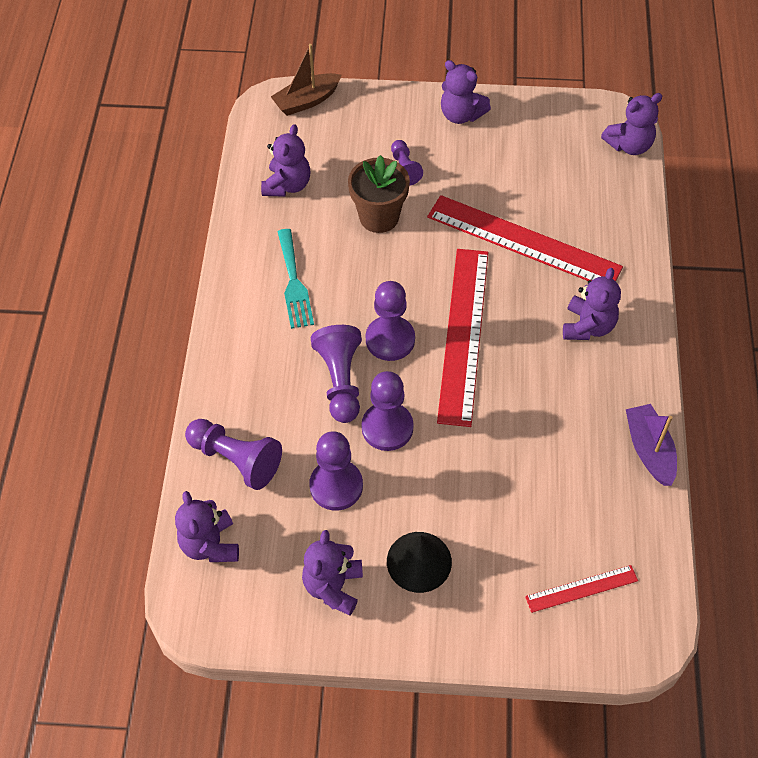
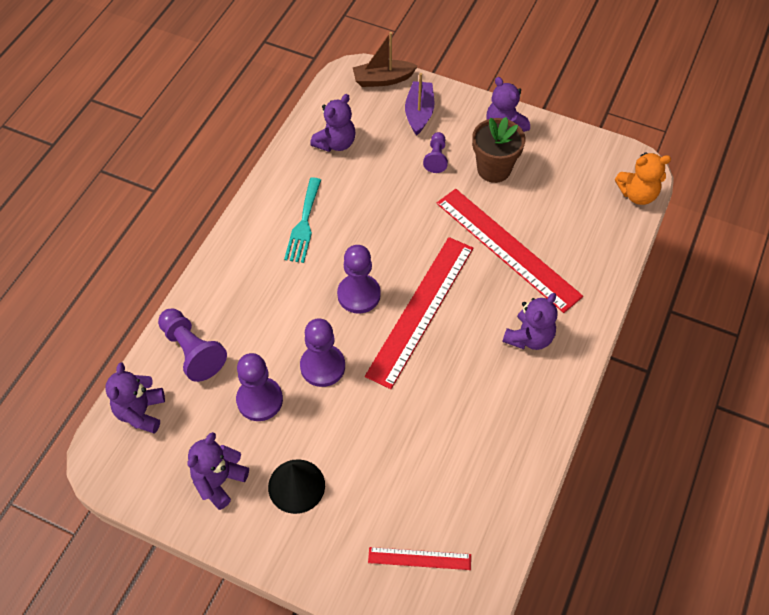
camera: 20 degrees right, 0 degrees up
purple pawn [311,325,362,423] -> none
brown flower pot [348,155,410,233] -> brown flower pot moved to [472,117,525,183]
purple teddy bear [601,93,662,155] -> orange teddy bear [615,153,671,205]
purple boat [626,404,677,486] -> purple boat moved to [405,73,434,136]

